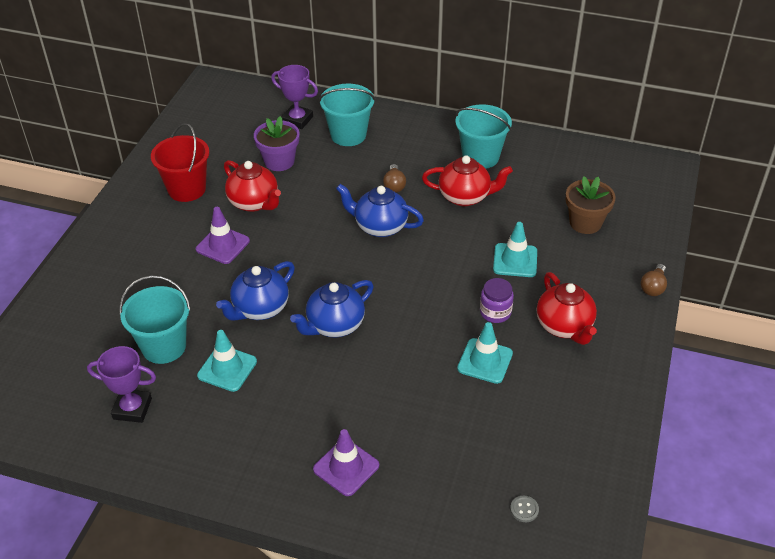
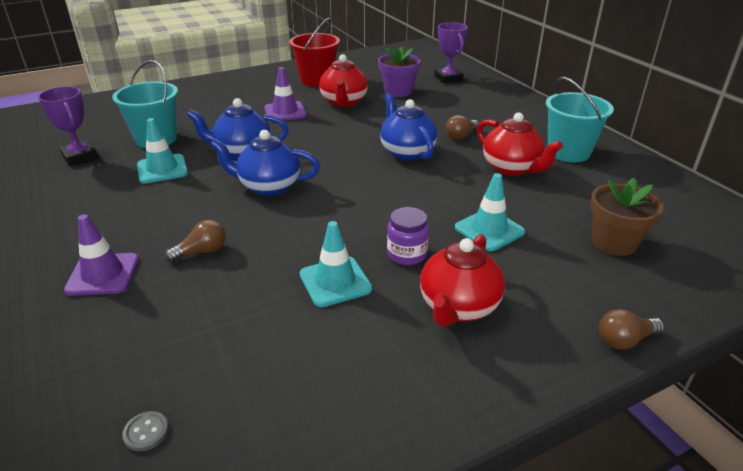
camera: 45 degrees right, 10 degrees down
turquoise bucket [319,84,376,146] -> none
none -> brown light bulb [165,220,226,262]

